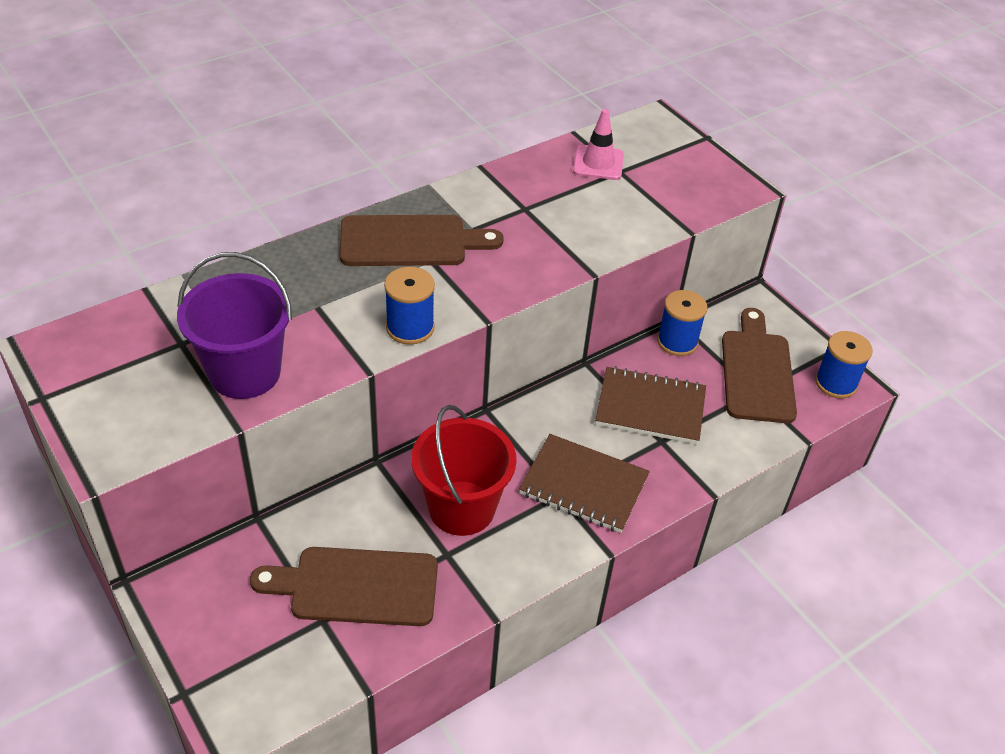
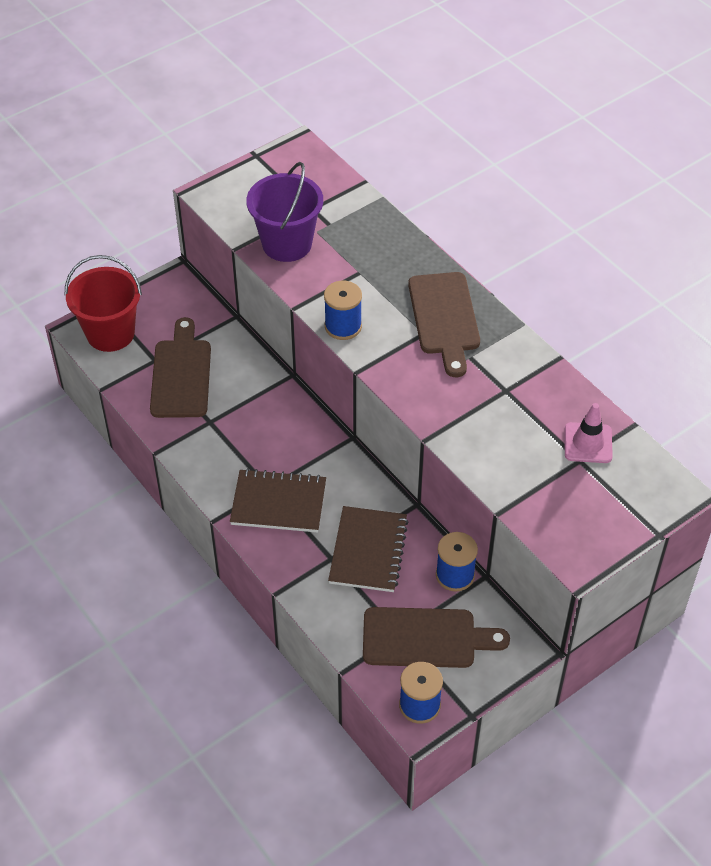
camera: 90 degrees right, 5 degrees up
red bucket [411,405,517,536] -> red bucket moved to [65,255,142,352]
brown notebook [519,434,650,533] -> brown notebook turned 75 degrees clockwise [230,468,326,533]

